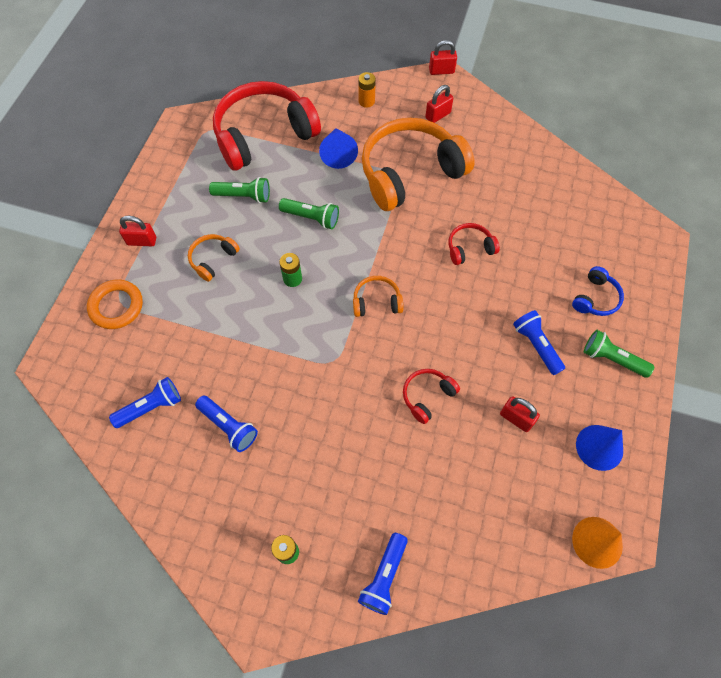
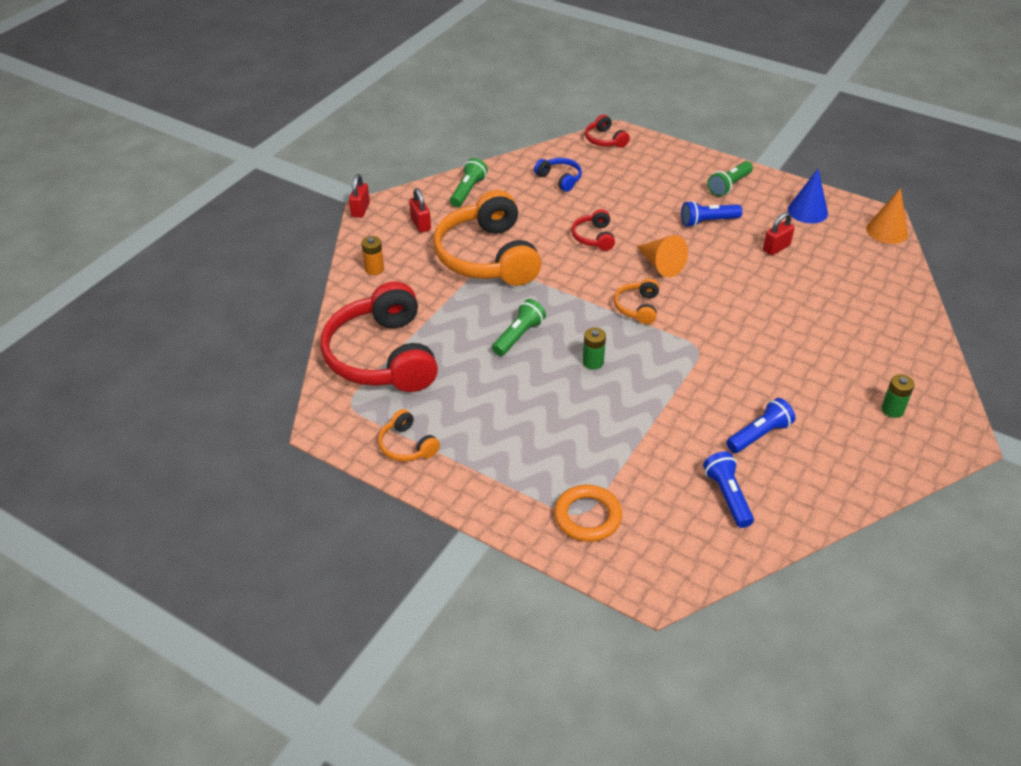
camera: 75 degrees left, 20 degrees down
red padlock [119,216,156,246] -> none
orange headphones [188,234,240,282] -> orange headphones moved to [378,409,440,462]
green flashlight [209,177,270,203] -> green flashlight moved to [450,158,488,207]
blue cone [319,128,358,169] -> none
blue flashlight [358,533,408,615] -> none
red headphones [403,369,460,424] -> red headphones moved to [585,115,630,148]
blue headphones [572,266,624,316] -> blue headphones moved to [534,158,582,192]
none -> orange cone [637,235,688,277]

